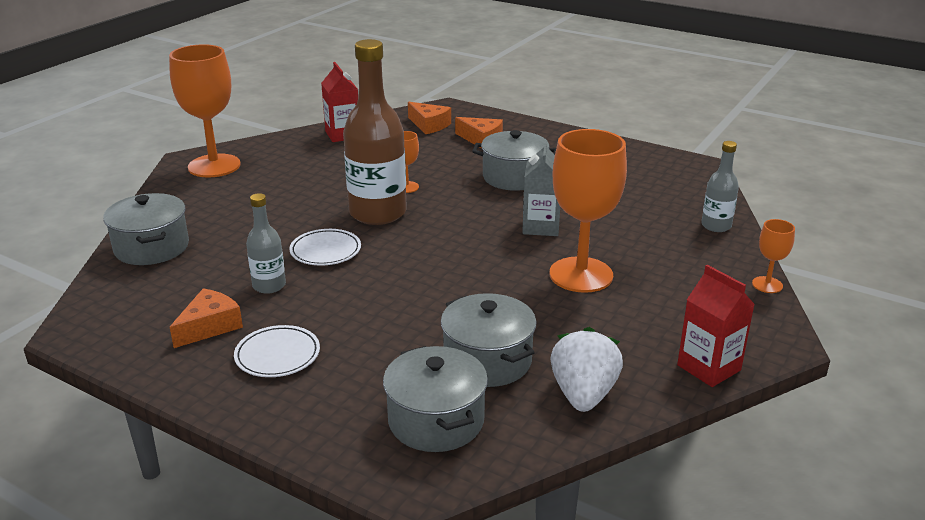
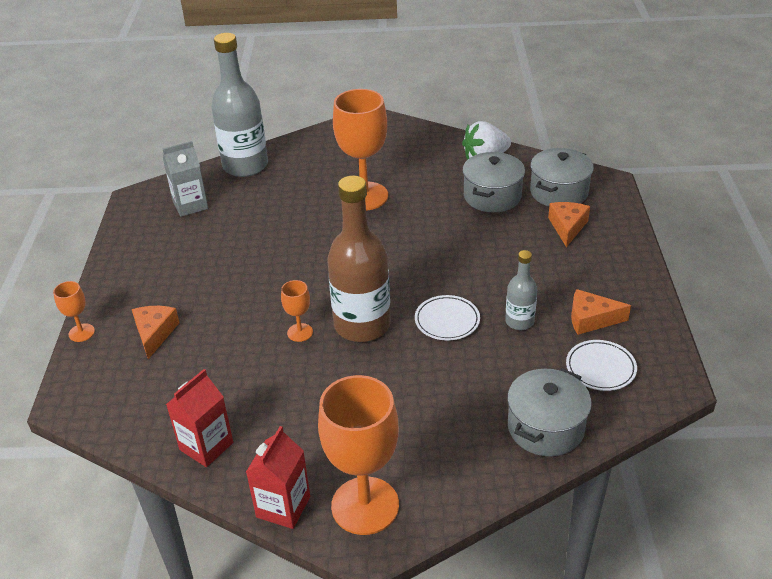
camera: 120 degrees left, 10 degrees up
white plate [234,325,320,377] -> white plate moved to [566,340,637,391]
orange cheese [408,102,451,134] -> orange cheese moved to [548,202,590,247]
grey pot [472,130,556,191] -> none
grey carton [522,140,561,236] -> grey carton moved to [163,141,208,217]
red carton [677,265,755,387] -> red carton moved to [246,426,310,529]
grey bottle [701,141,739,232] -> grey bottle [211,33,268,177], size x1.98
orange goblet [752,219,795,293] -> orange goblet moved to [53,281,95,342]

